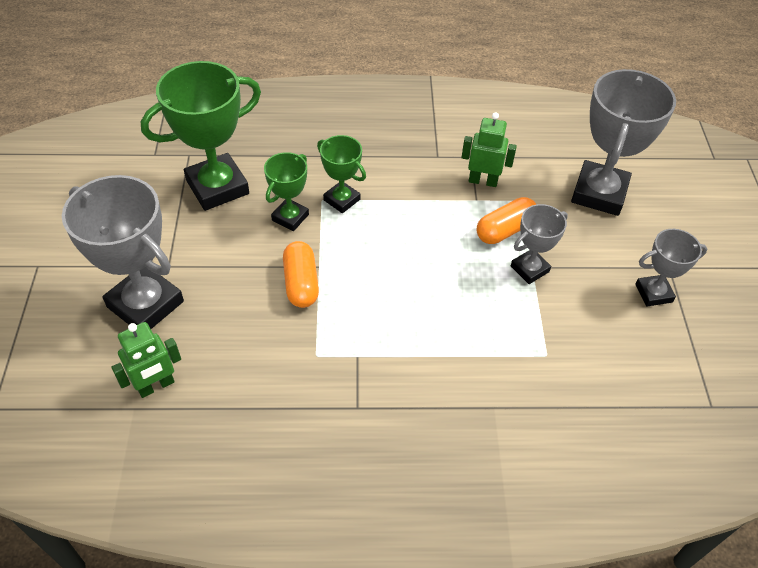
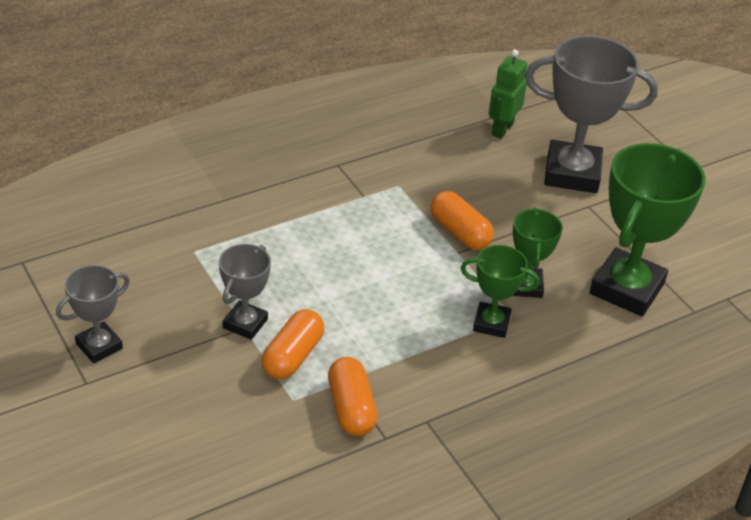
camera: 150 degrees right, 10 degrees down
green robot [461,112,517,187] -> orange capsule [328,357,377,436]
grey trophy [571,69,676,216] -> none

